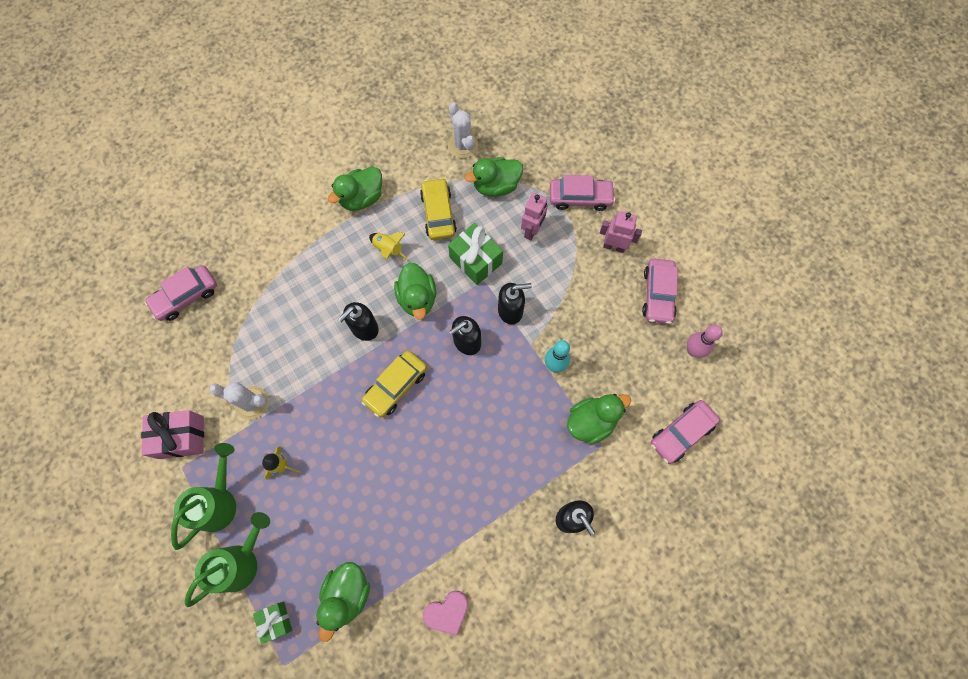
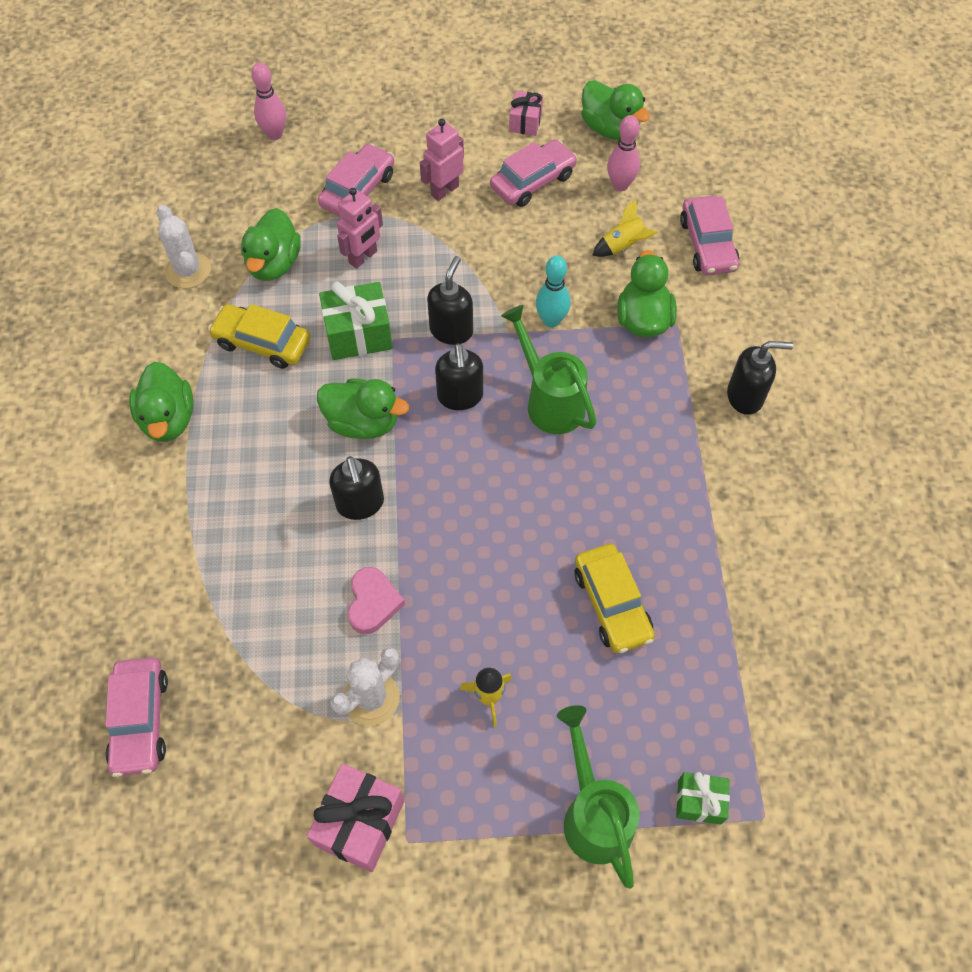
camera: 60 degrees left, 10 degrees down
green watering can [171,443,236,550] -> green watering can moved to [501,305,596,434]
green duck [316,562,370,642] -> green duck moved to [581,80,650,140]
yellow car [362,350,427,418] -> yellow car moved to [575,544,655,653]
yellow rocket [369,232,409,260] -> yellow rocket moved to [592,199,658,257]
pink heart [423,591,468,636] -> pink heart moved to [348,567,405,634]
white cactus [448,102,478,158] -> white cactus turned 60 degrees clockwise [157,205,211,289]
pink robot [521,193,548,240] -> pink robot turned 75 degrees clockwise [337,188,383,269]
pink car [642,259,678,324] -> pink car turned 75 degrees counterclockwise [490,139,577,207]
none -> pink bowling pin [251,63,286,140]
none -> pink gift [509,91,543,136]

